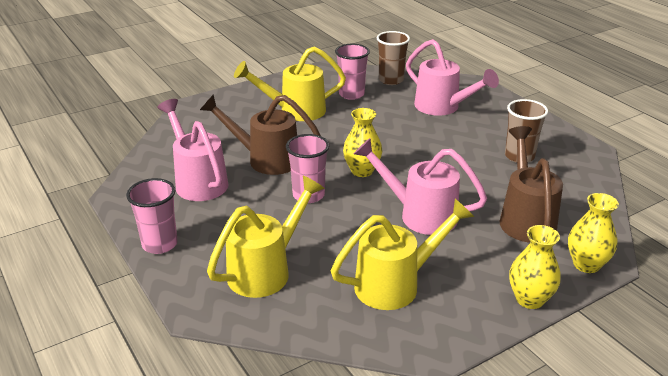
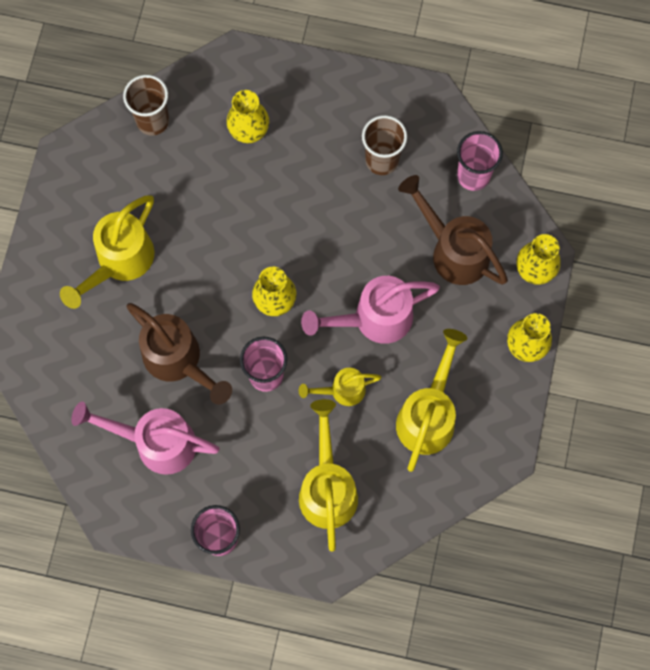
camera: 45 degrees left, 40 degrees up
brown watering can [200,95,321,175] -> brown watering can turned 105 degrees counterclockwise [126,303,232,405]
pink cup [335,44,370,100] -> pink cup moved to [457,131,503,191]
pink watering can [406,39,499,116] -> yellow vase [226,90,269,143]
none -> yellow watering can [299,368,381,406]

